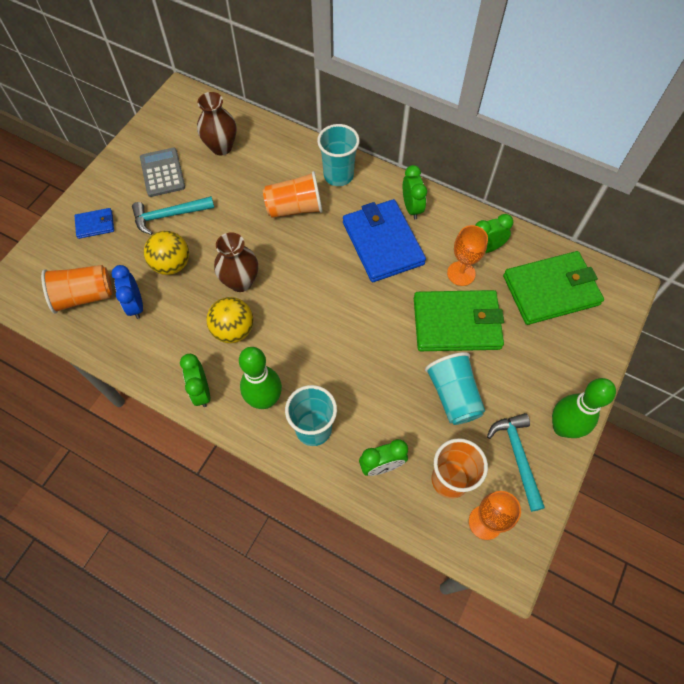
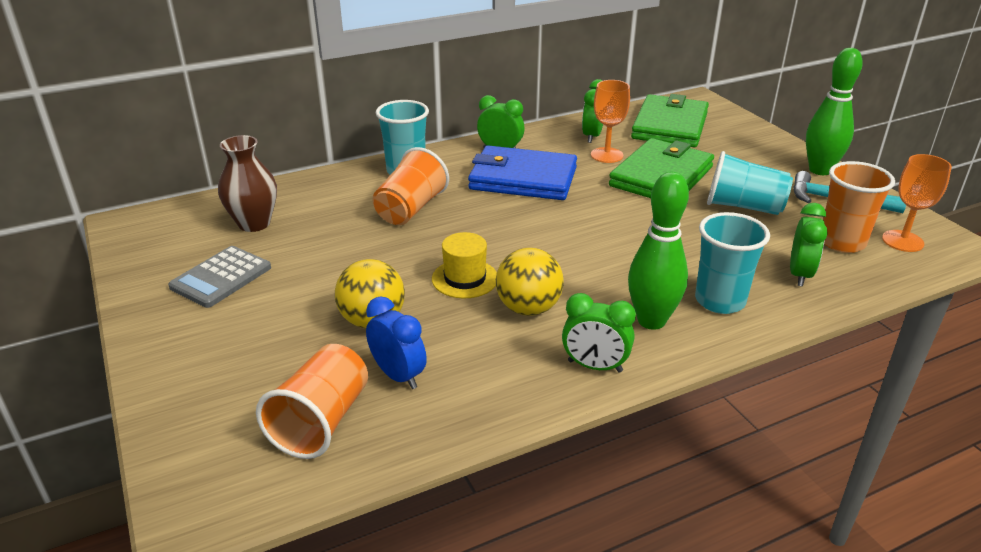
camera: 55 degrees left, 30 degrees down
blue wallet [74,208,114,239] -> none
blue clock [111,265,143,319] -> blue clock turned 150 degrees counterclockwise [366,296,427,389]
turquoise hammer [132,196,214,235] -> none
grey calculator [140,148,185,197] -> grey calculator turned 75 degrees counterclockwise [168,246,271,308]
brown vase [214,232,258,292] -> yellow hat [432,232,497,298]

